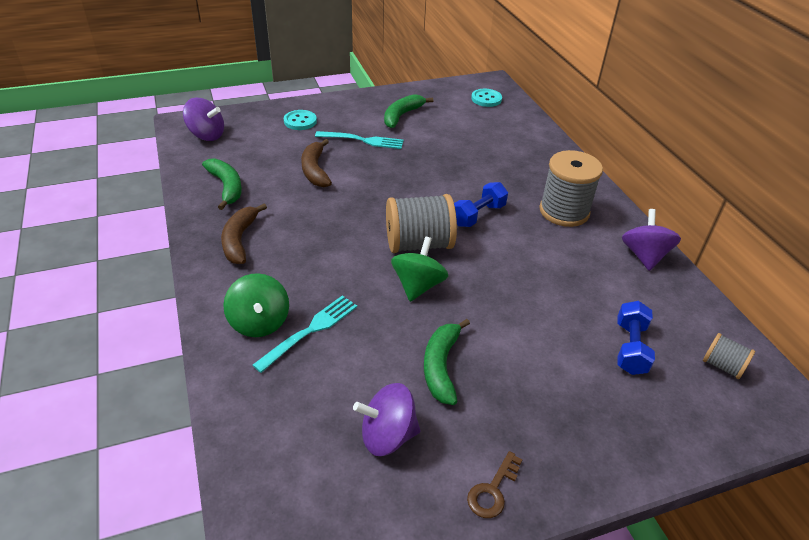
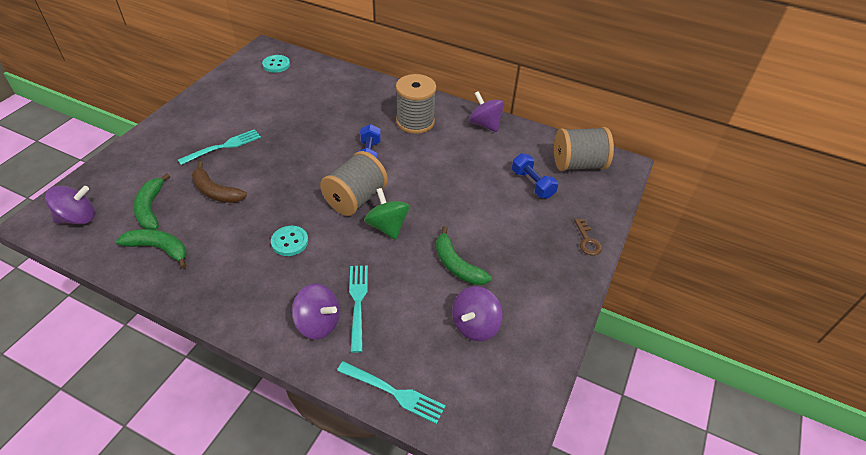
camera: 45 degrees left, 5 degrees up
brown banana [221,203,267,264] -> none
green spinning top [223,273,289,337] -> purple spinning top [292,284,340,339]
turquoise button [284,110,317,130] -> turquoise button moved to [271,226,308,256]
green banana [384,94,433,128] -> green banana moved to [133,173,170,230]
brown key [467,451,522,518] -> brown key moved to [574,218,602,256]
grey spool [703,333,755,379] -> grey spool [554,127,614,171], size x1.97
none -> turquoise fork [337,361,446,424]

